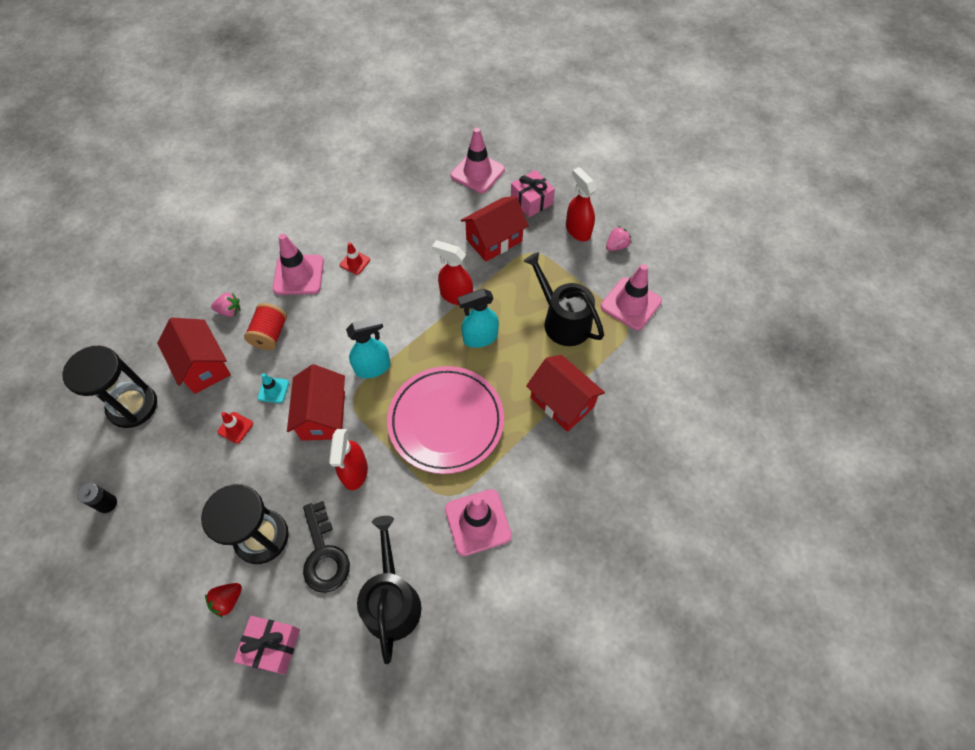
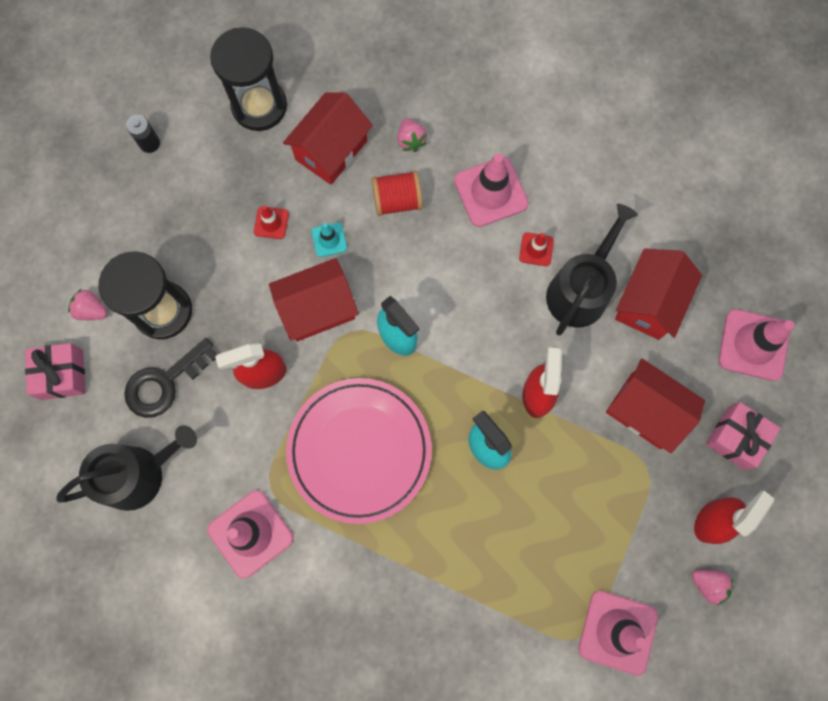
camera: 70 degrees right, 15 degrees up
red strawberry [205,583,242,618] -> pink strawberry [68,289,107,320]
black watering can [524,252,604,346] -> black watering can moved to [546,204,638,336]
red house [526,355,605,432] -> red house moved to [615,248,702,340]

